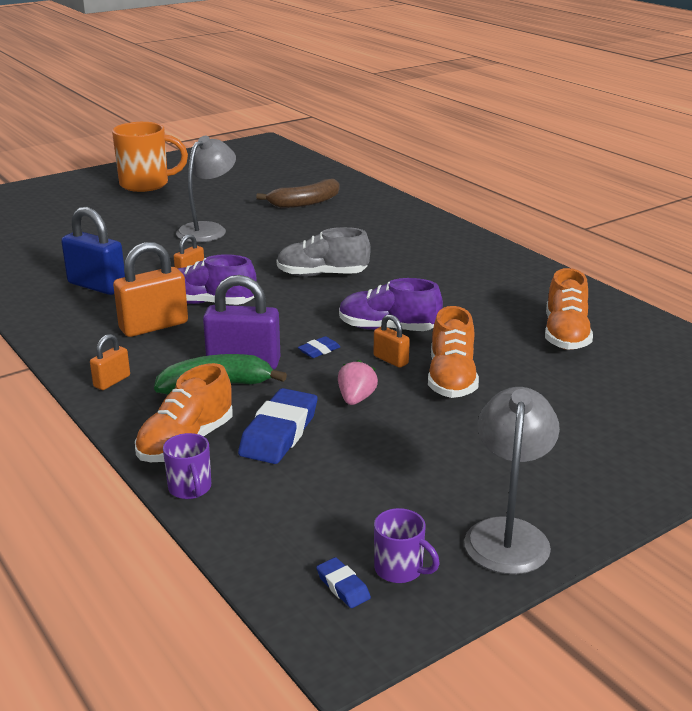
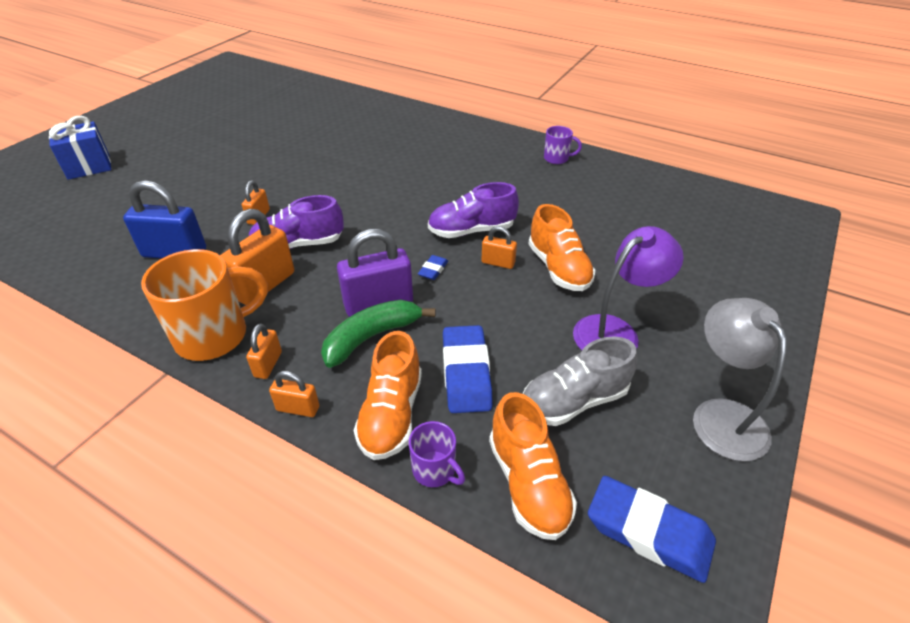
camera: 25 degrees left, 15 degrees up
orange mug [112,122,188,192] -> orange mug moved to [141,249,268,361]
grey lamp [176,136,236,243] -> none
brown banana [256,179,339,208] -> none
grey shoe [277,227,371,277] -> grey shoe moved to [523,336,637,426]
blue eraser [316,557,371,608] -> blue eraser [588,476,716,583], size x2.11
pink strawberry [338,360,378,405] -> none
purple mug [374,508,440,583] -> purple mug moved to [544,126,582,164]
orange shoe [545,268,593,350] -> orange shoe moved to [489,392,577,540]
none -> blue gift [49,116,112,180]
none -> orange padlock [269,371,319,417]
none -> purple lamp [573,226,684,350]

